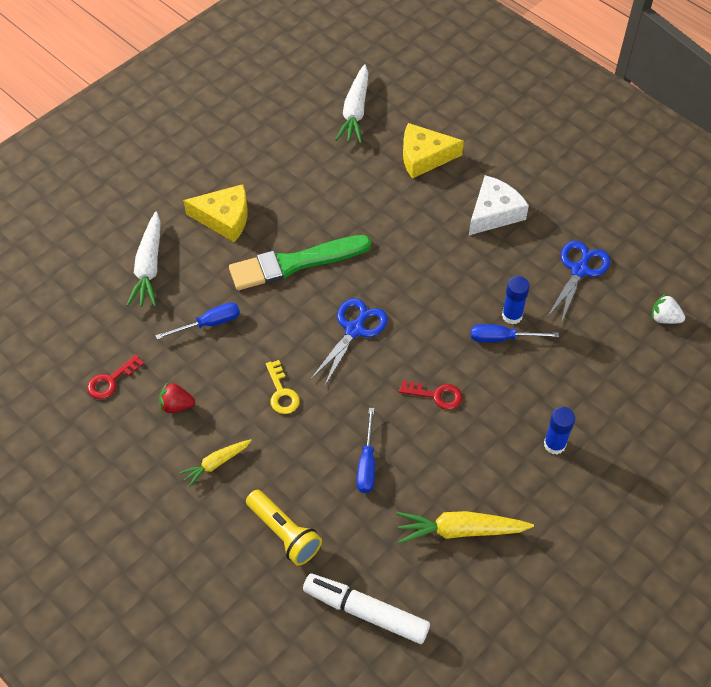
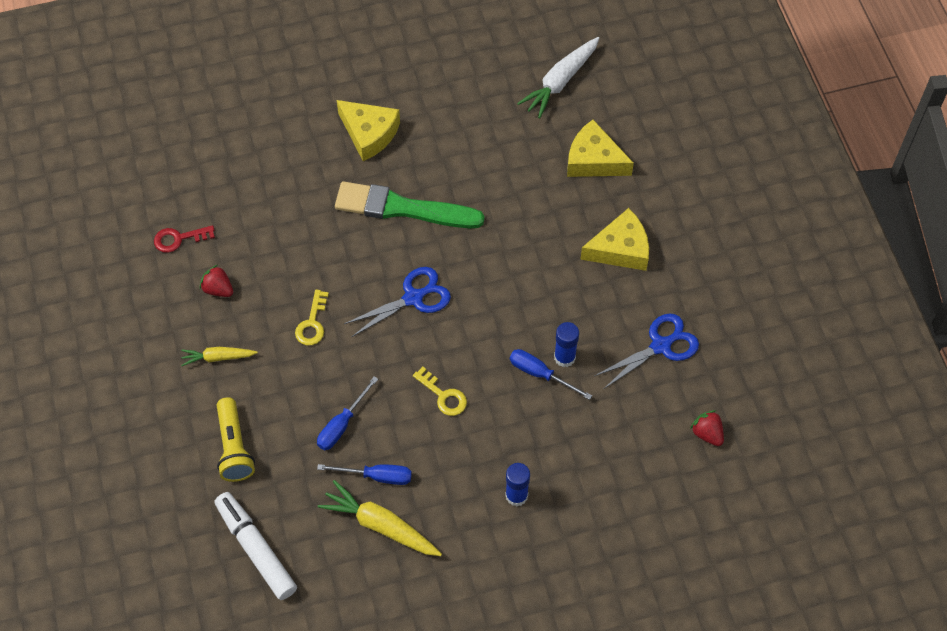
camera: 30 degrees right, 5 degrees up
white carrot [126,212,161,307] -> none
blue screwdriver [155,302,240,340] -> blue screwdriver moved to [317,464,412,485]
red key [399,380,462,410] -> yellow key [413,367,467,416]
white cheese [469,175,529,235] -> yellow cheese [580,208,649,271]
white strawberry [651,294,685,324] -> red strawberry [690,410,724,446]

